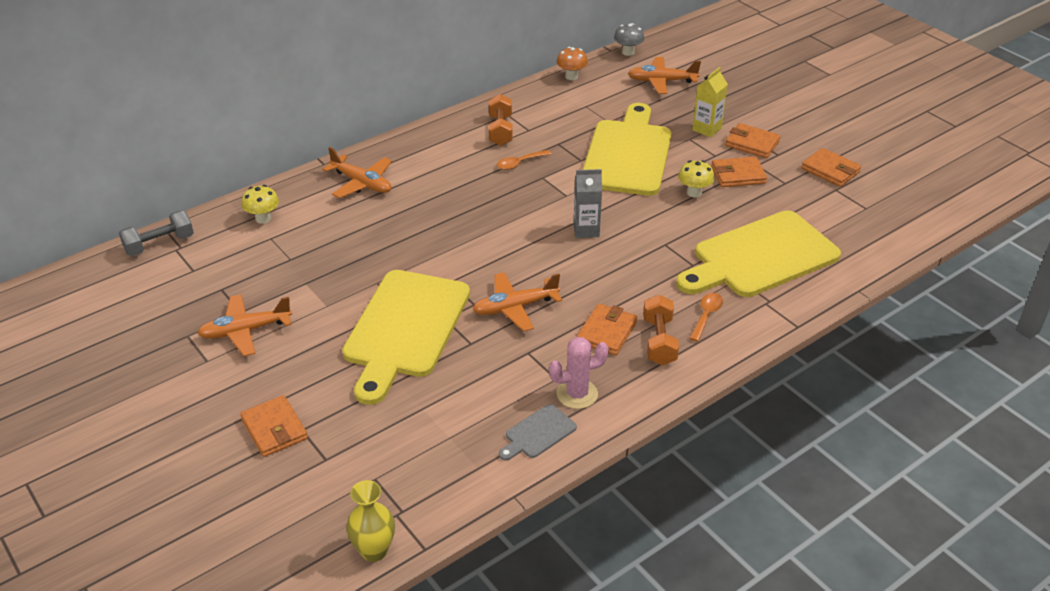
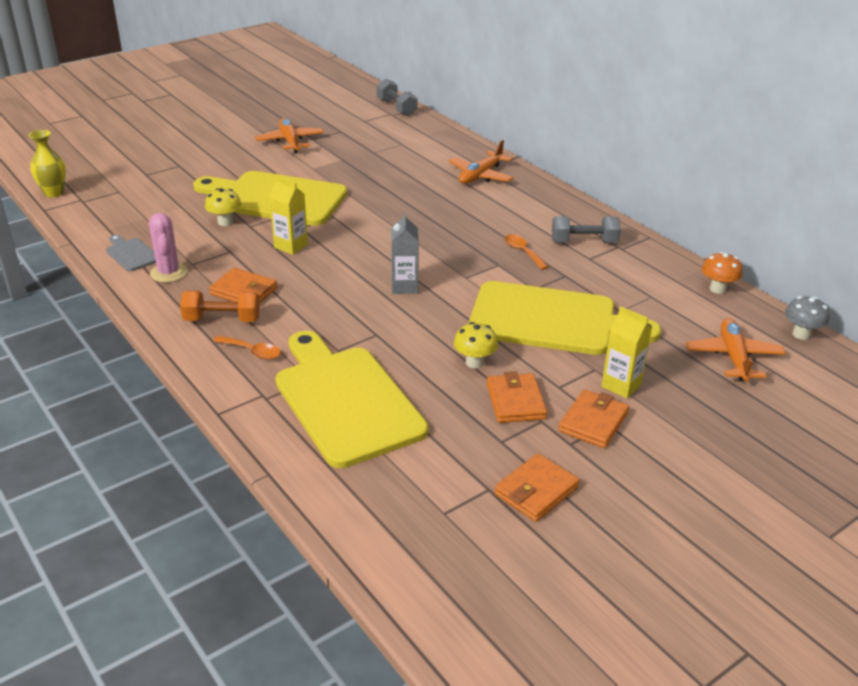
camera: 90 degrees right, 5 degrees down
orange wallet [240,395,308,457] -> none
yellow mushroom [241,185,279,223] -> yellow mushroom moved to [205,188,242,226]
orange plane [473,272,562,332] -> yellow carton [269,177,308,255]
orange dumbbell [489,94,513,146] -> grey dumbbell [552,216,621,243]

